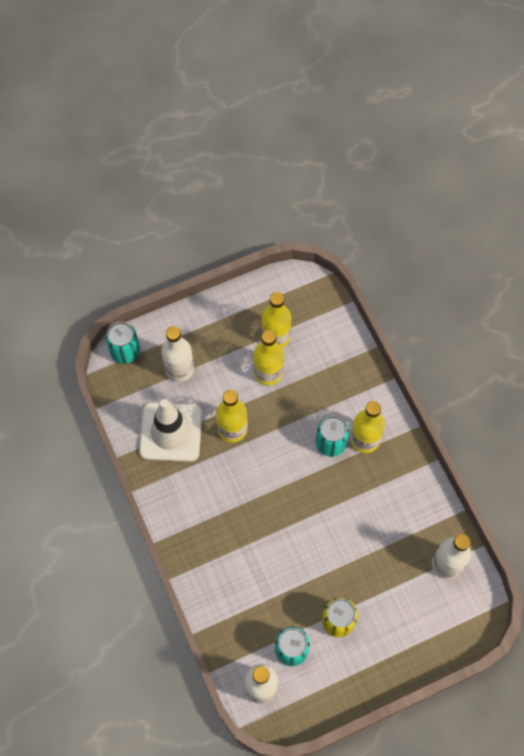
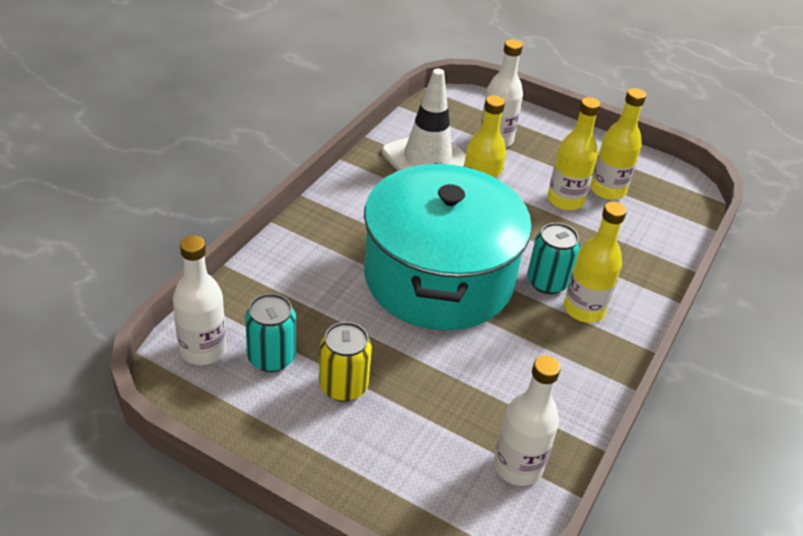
camera: 50 degrees right, 25 degrees down
turquoise can [106,322,140,364] -> none
none -> turquoise pot [364,163,532,330]

